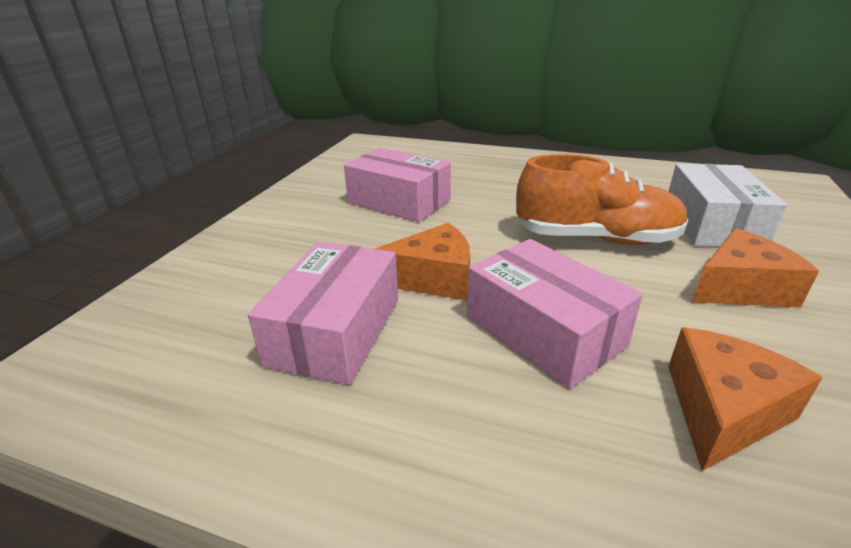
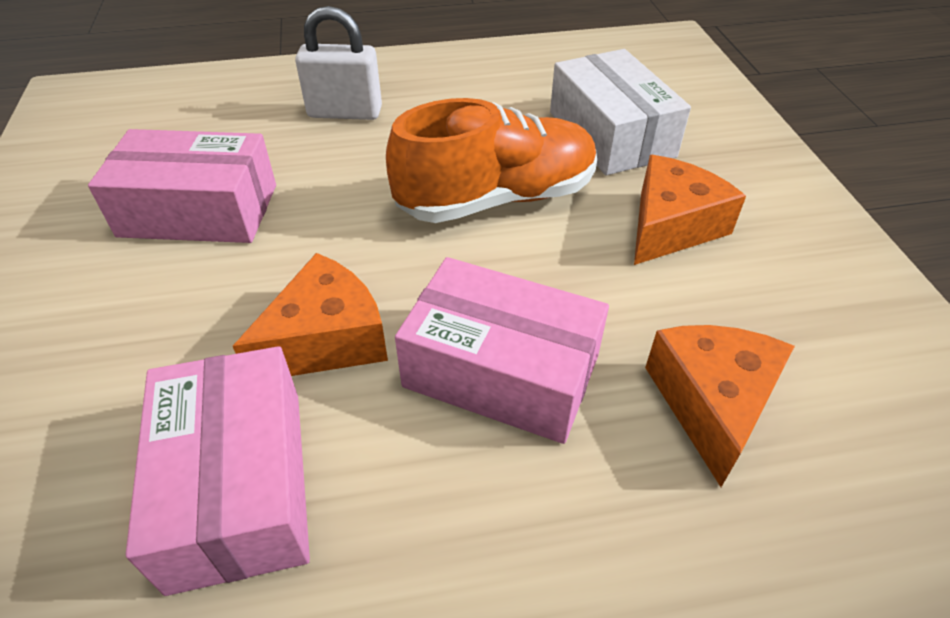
camera: 30 degrees left, 15 degrees up
none -> white padlock [295,6,382,120]

